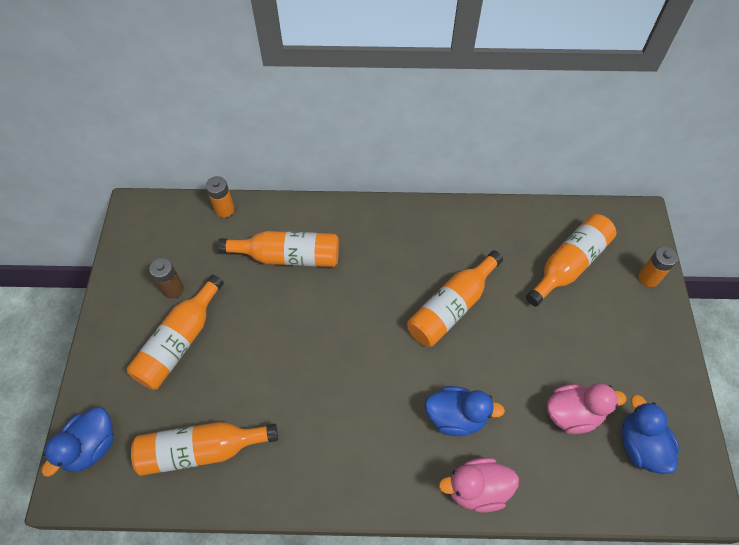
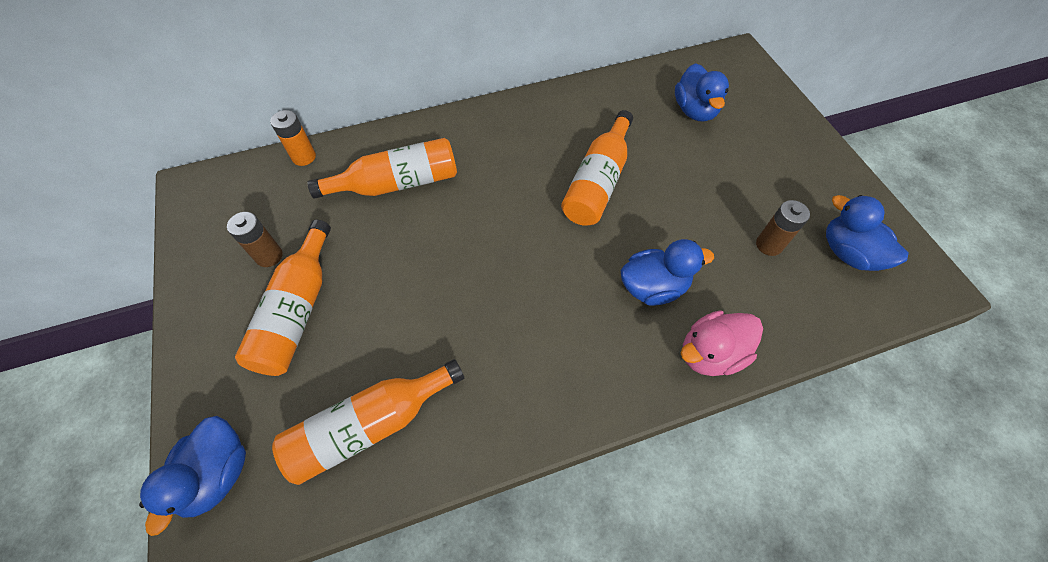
camera: 20 degrees left, 0 degrees up
orange bottle [526,214,616,306] -> blue duck [675,63,729,122]
pink duck [547,383,627,434] -> brown battery [756,200,810,256]
orange battery [638,246,678,287] -> none

